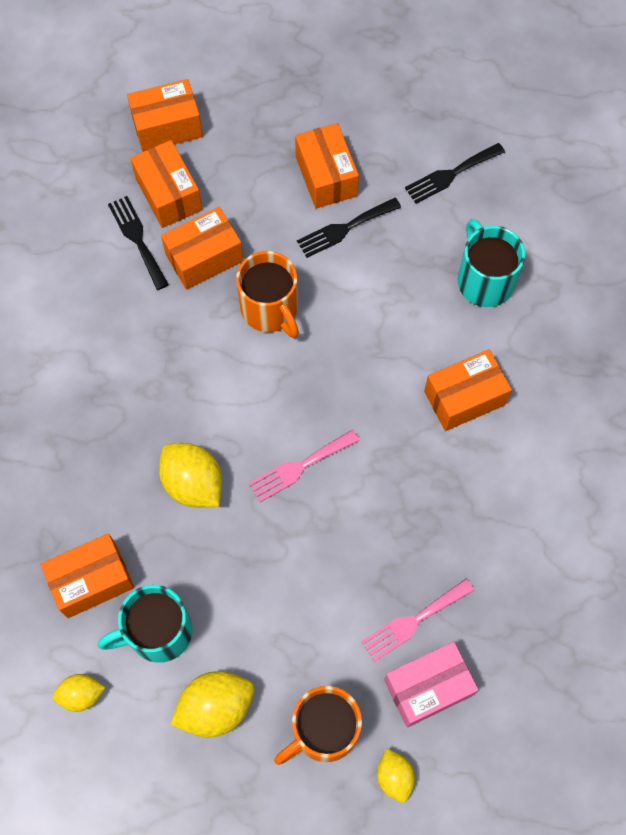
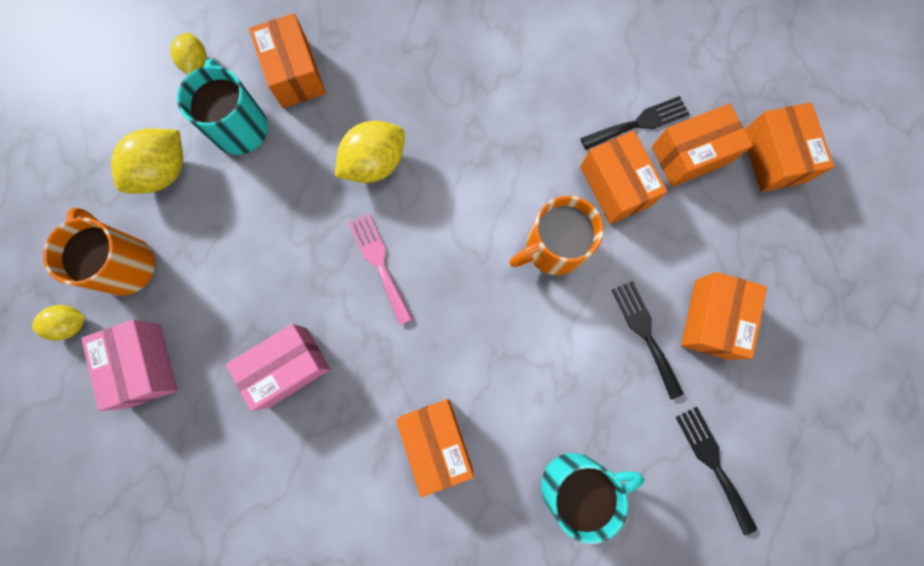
camera: 95 degrees right, 10 degrees up
yellow lemon [170,671,254,737] -> yellow lemon turned 60 degrees clockwise [111,128,183,194]
orange box [295,123,359,208] -> orange box turned 60 degrees counterclockwise [681,272,767,360]
pink fork [361,579,475,662] -> none
none -> pink box [226,324,330,411]

